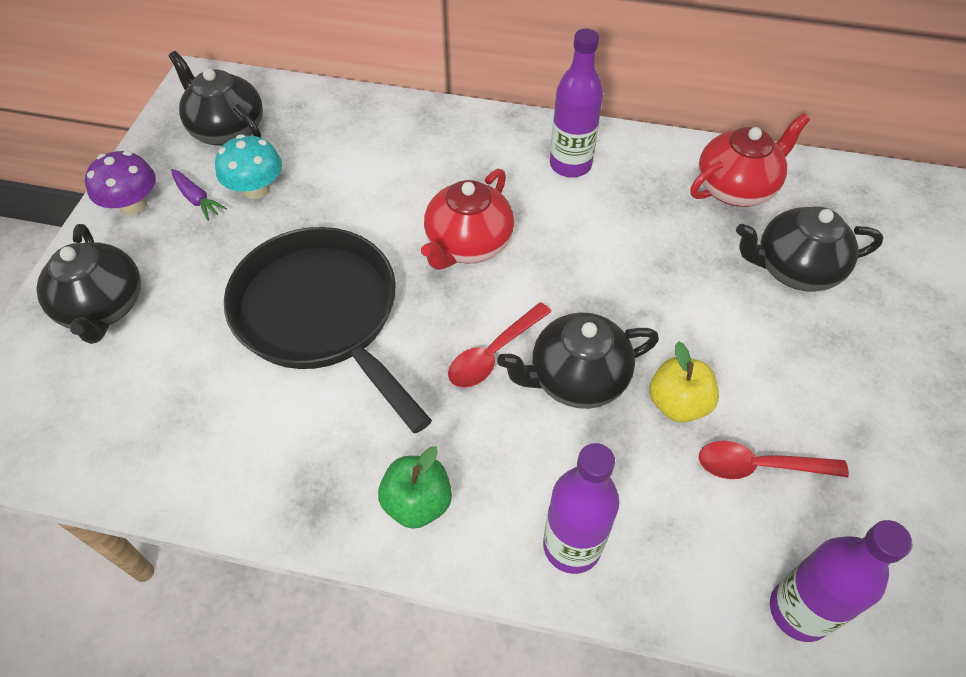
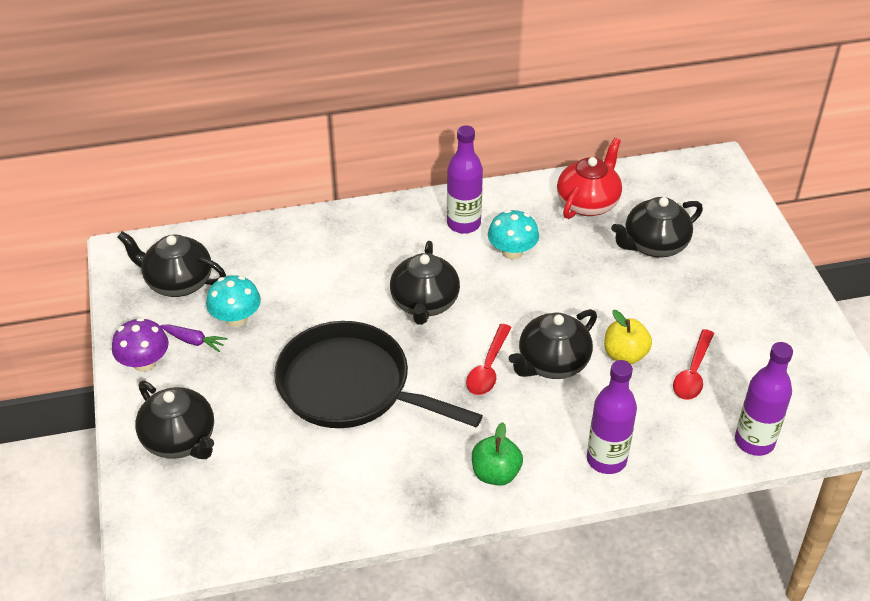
camera: 25 degrees left, 10 degrees down
red teapot [421,169,514,270] -> black teapot [390,241,460,325]
red spoon [699,441,849,479] -> red spoon turned 45 degrees counterclockwise [673,329,714,400]
none -> turquoise mushroom [488,210,539,259]

